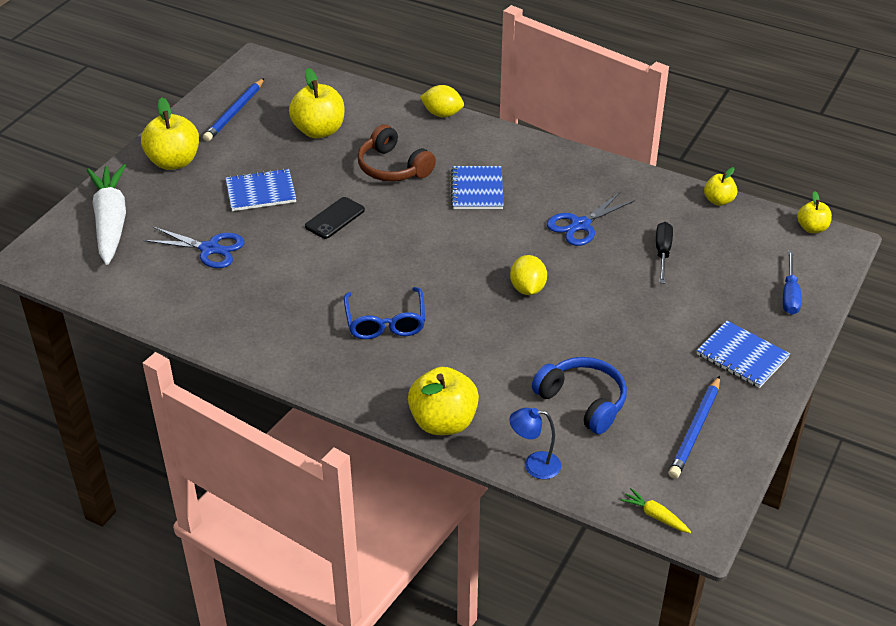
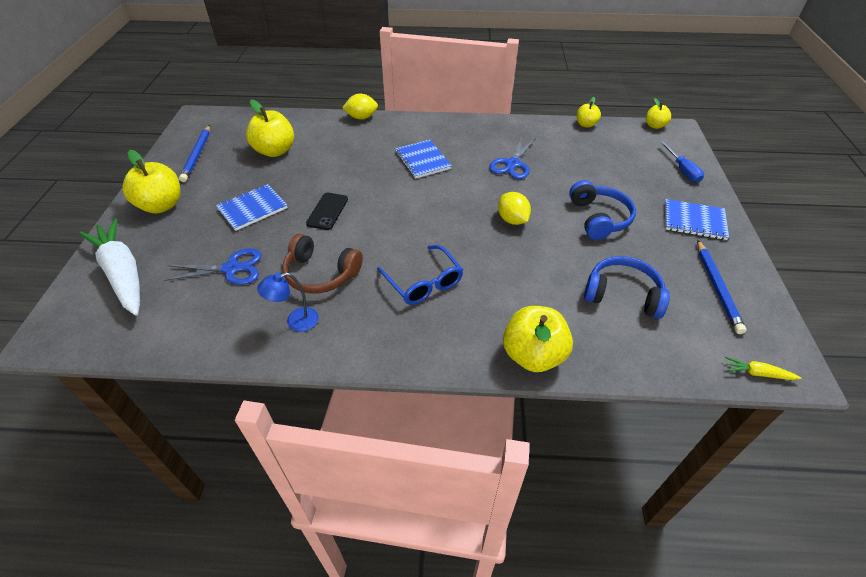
camera: 25 degrees left, 5 degrees up
brown headphones [358,124,436,181] -> brown headphones moved to [282,234,363,294]
blue lamp [509,408,561,479] -> blue lamp moved to [257,272,319,332]
black screwdriver [656,222,673,284] -> none
none -> blue headphones [569,180,636,240]

